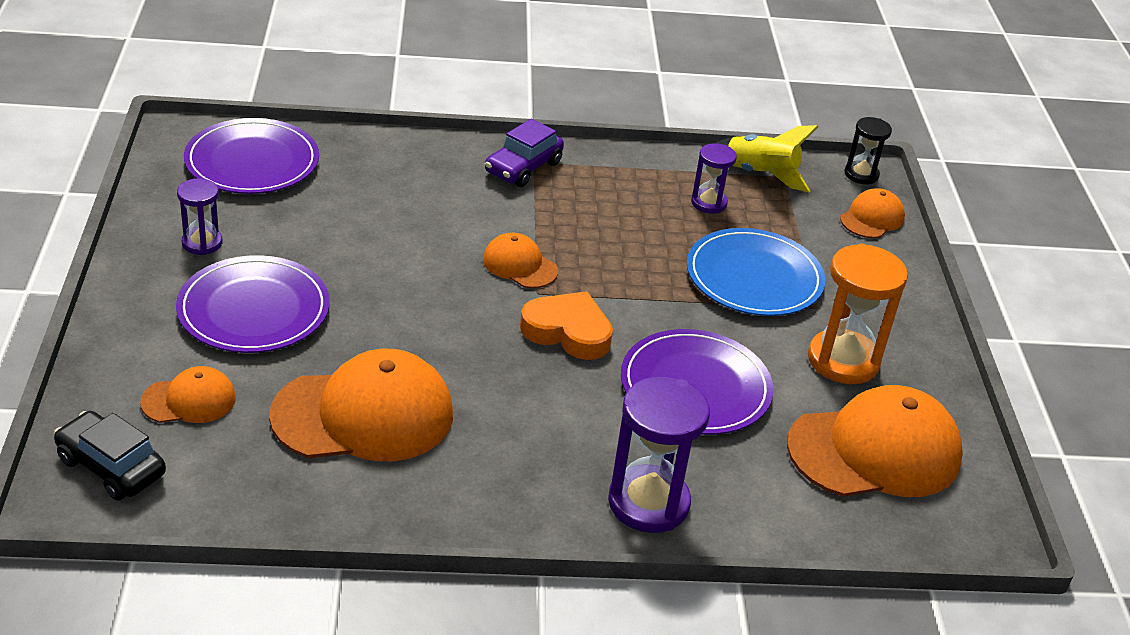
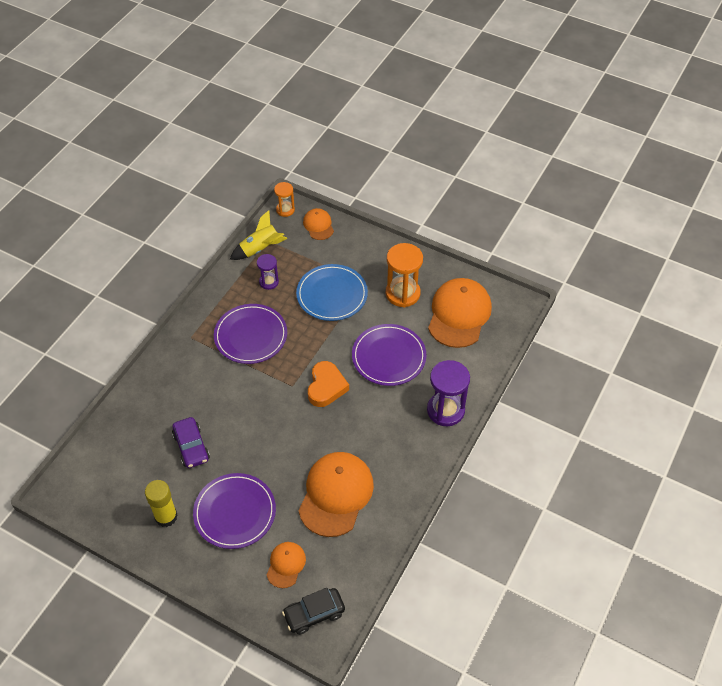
camera: 55 degrees left, 15 degrees up
purple hourglass [177,178,223,255] -> yellow glue stick [145,480,178,527]
purple plate [184,118,319,194] -> purple plate moved to [214,304,287,364]
orange cap [483,233,558,288] -> none
purple car [485,119,564,187] -> purple car moved to [172,417,210,468]
orange heart [520,291,613,360] -> orange heart turned 135 degrees clockwise [308,361,349,407]
black hourglass [845,117,892,184] -> orange hourglass [274,182,295,217]

